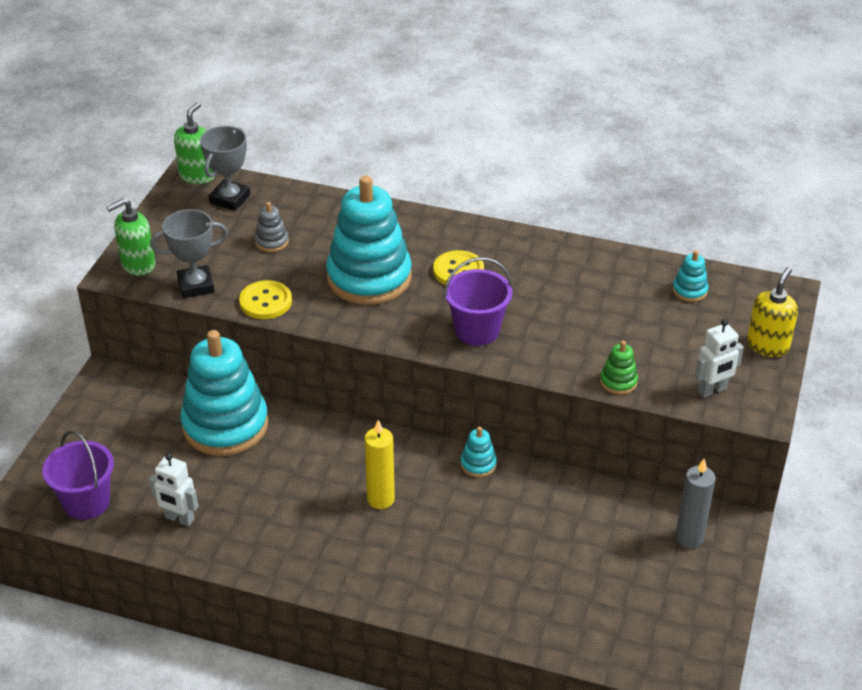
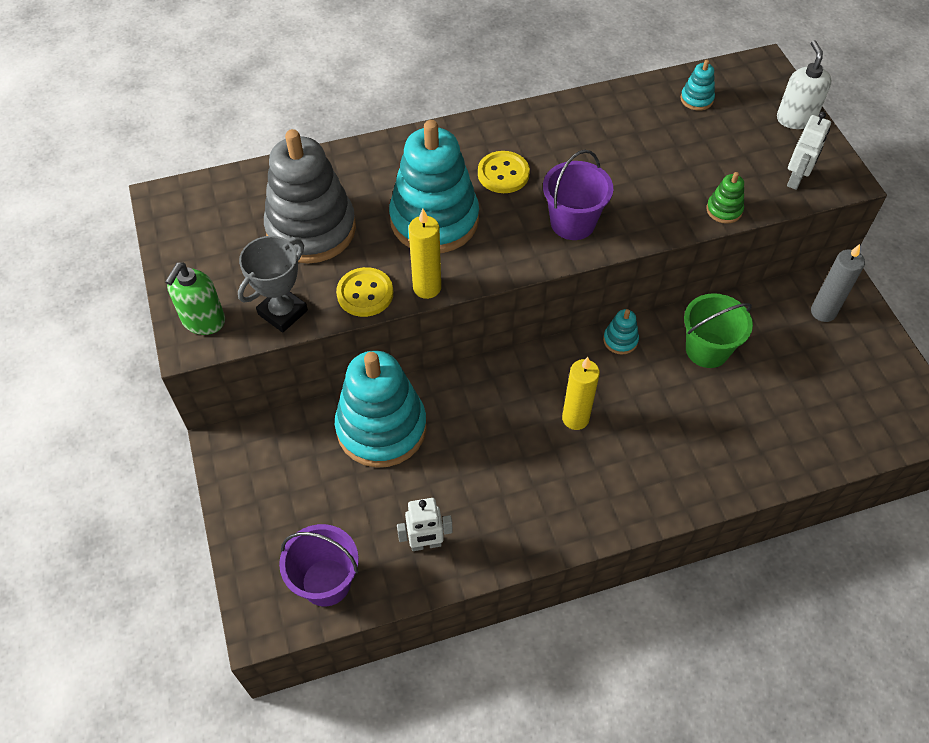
camera: 35 degrees left, 15 degrees up
green soap dispenser [174,102,215,184] -> none
grey trophy [200,126,250,211] -> none
grey stacking toy [255,202,289,252] -> grey stacking toy [264,129,356,263], size x2.45
yellow soap dispenser [747,267,798,357] -> white soap dispenser [777,40,832,129]
none -> yellow candle [409,209,441,299]
none -> green bucket [684,293,753,368]

